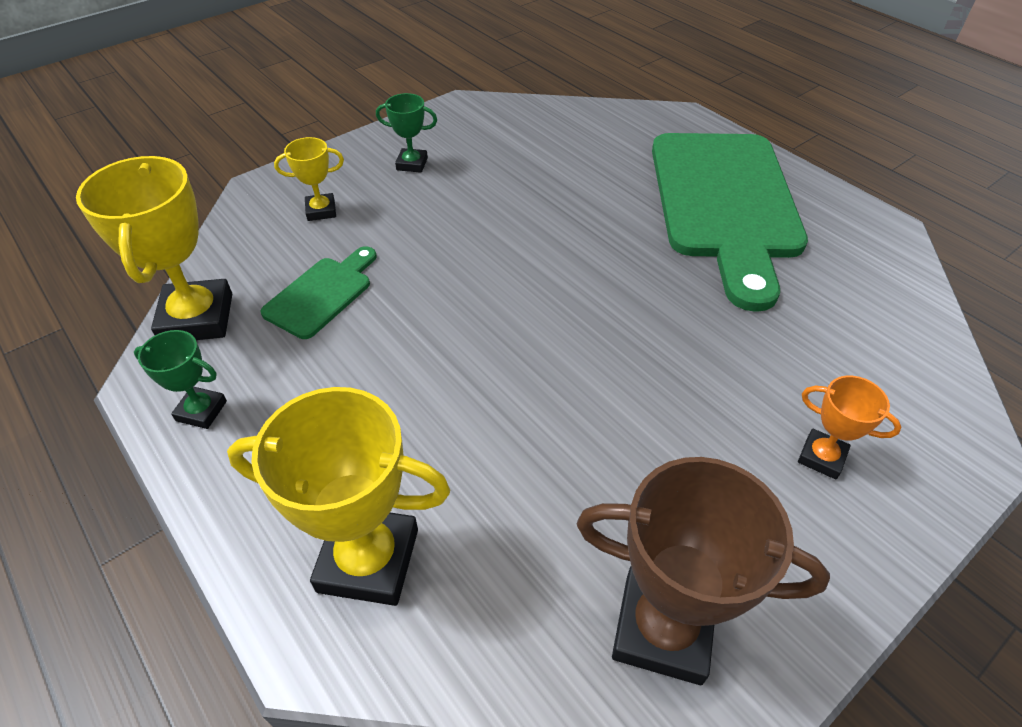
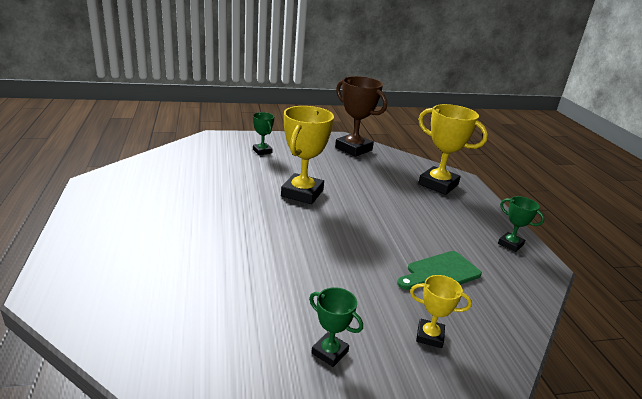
camera: 155 degrees left, 20 degrees down
yellow trophy [76,156,232,340] -> yellow trophy moved to [281,106,334,204]
green cutting board [652,133,808,312] -> none
orange trophy [798,376,901,479] -> green trophy [253,112,274,155]

